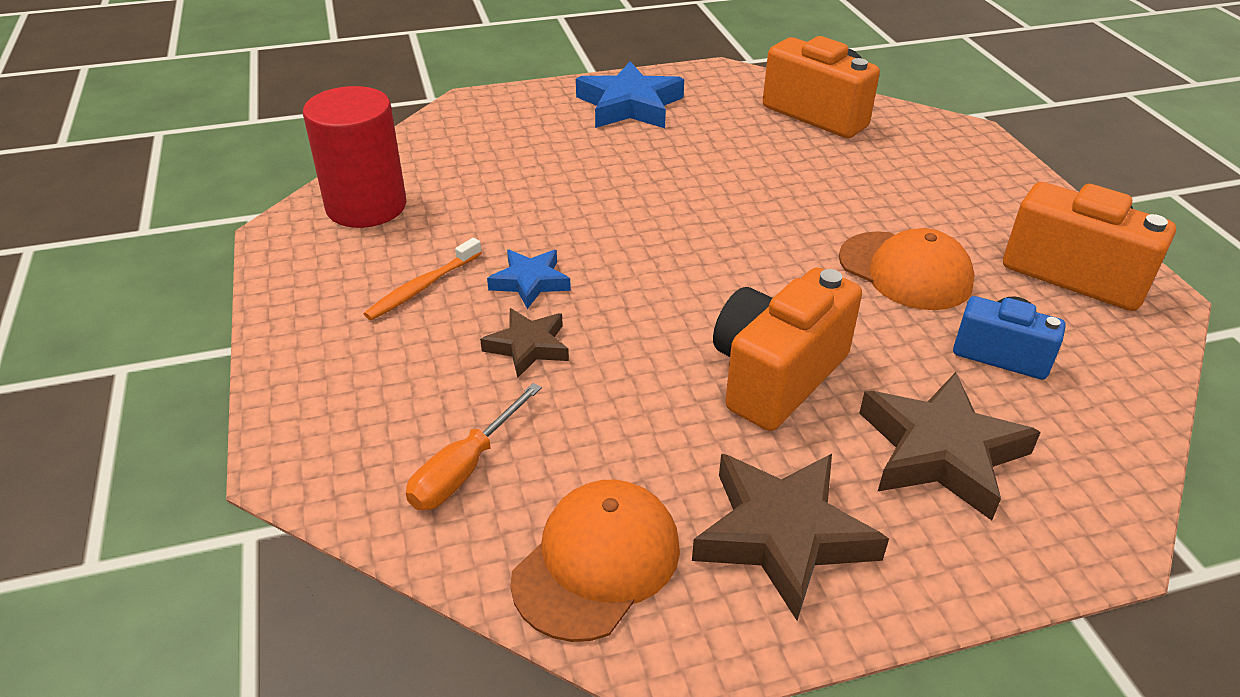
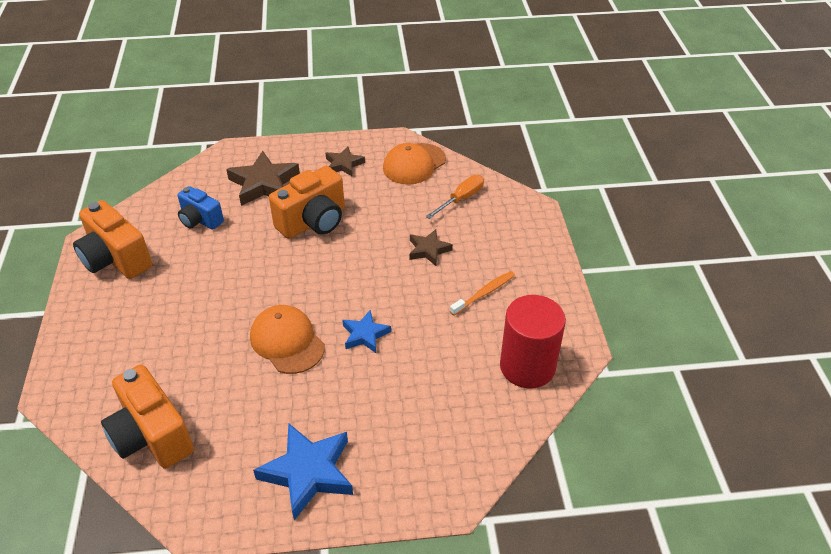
camera: 170 degrees left, 5 degrees up
blue star [487,250,571,309] -> blue star moved to [342,310,391,353]
brown star [692,454,889,621] -> brown star [325,146,365,177], size x0.58
orange cap [839,228,975,310] -> orange cap moved to [250,305,325,374]

